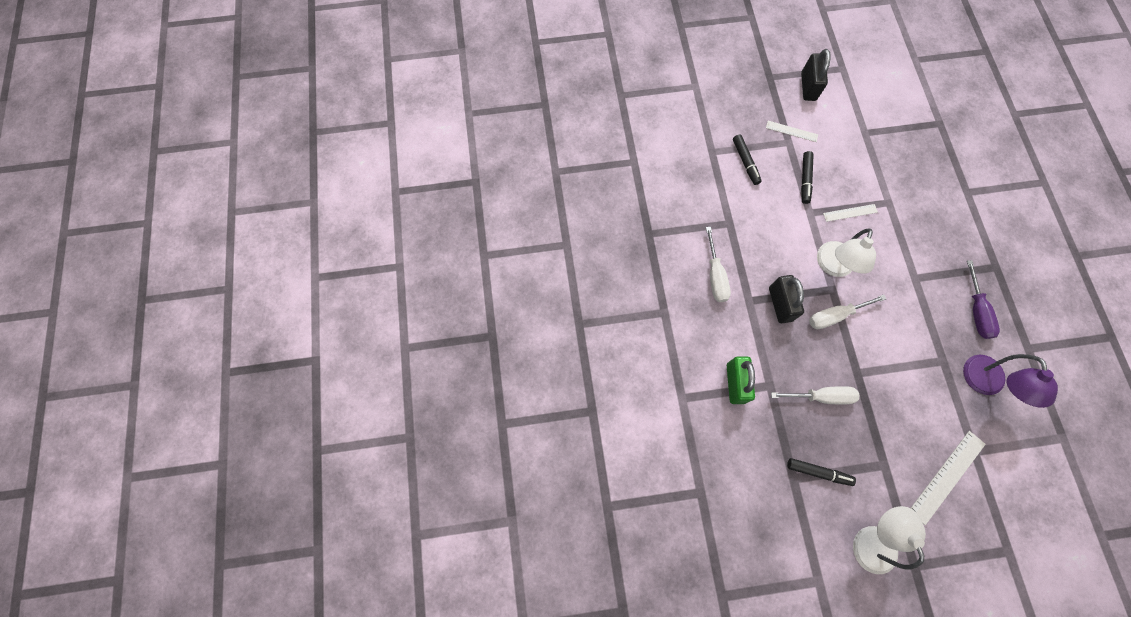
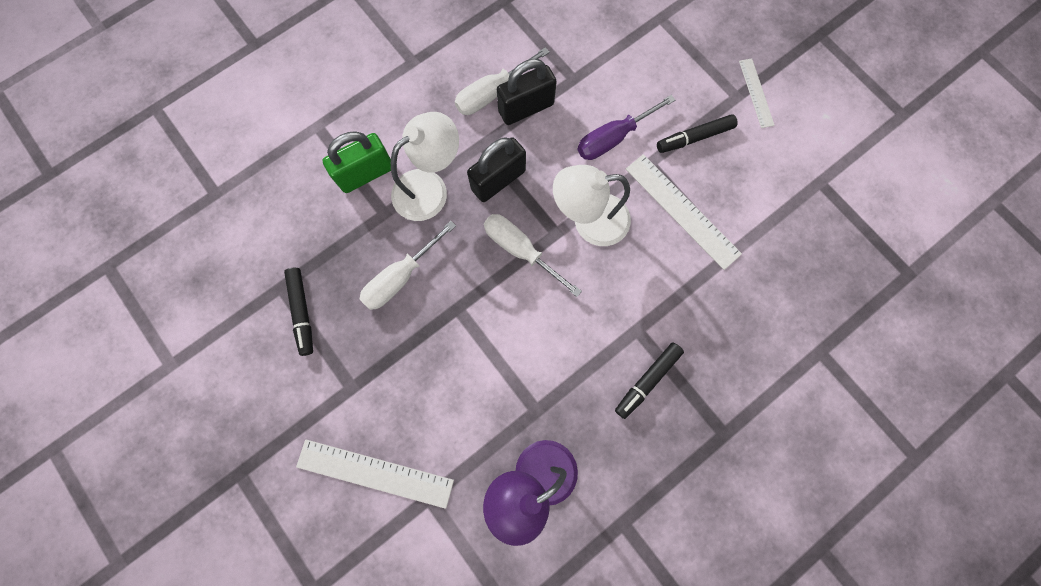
camera: 60 degrees right, 5 degrees up
black marker [733,134,762,185] -> black marker moved to [615,343,684,419]
white screwdriver [771,386,860,405] -> white screwdriver turned 75 degrees clockwise [359,221,456,310]
black padlock [801,49,831,101] -> black padlock moved to [497,59,557,125]
white ruler [823,204,878,222] -> white ruler [626,154,742,270], size x1.74
white lamp [853,506,926,574] -> white lamp moved to [391,112,459,221]
purple screwdriver [967,260,1000,339] -> purple screwdriver moved to [577,95,675,160]

